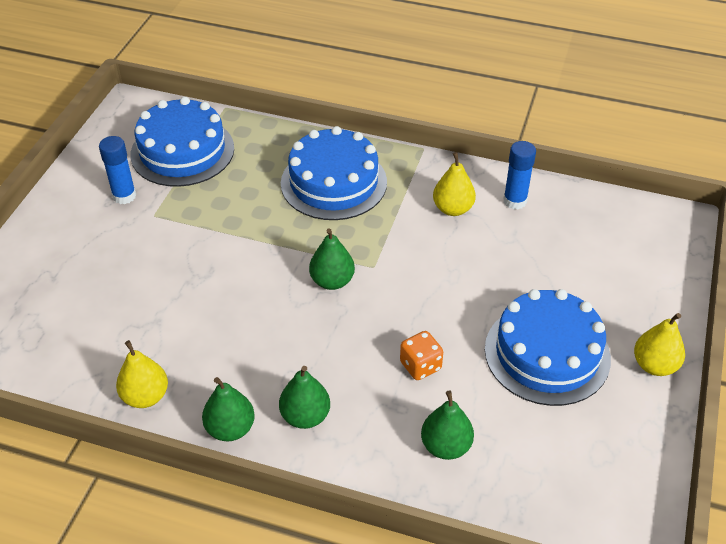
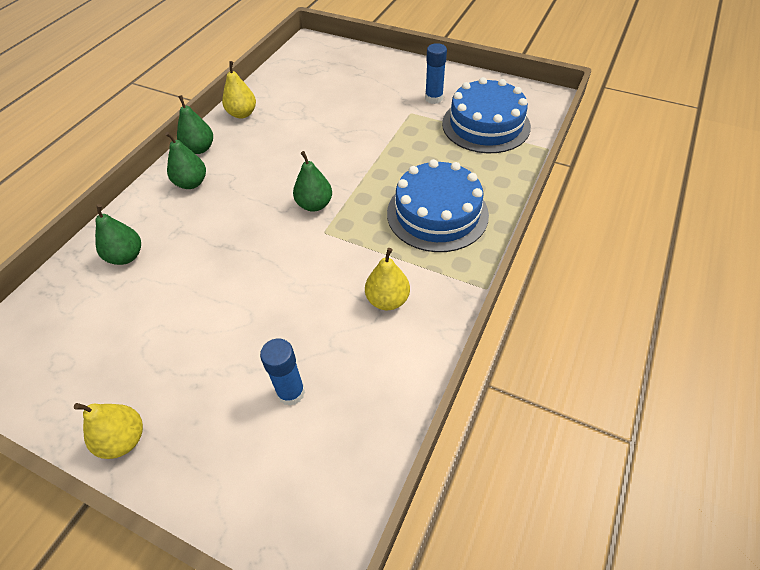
camera: 100 degrees right, 5 degrees up
orange dice [400,331,443,380] -> none
blue cake [485,289,611,406] -> none
blue glue stick [503,141,536,209] -> blue glue stick moved to [260,339,305,406]

